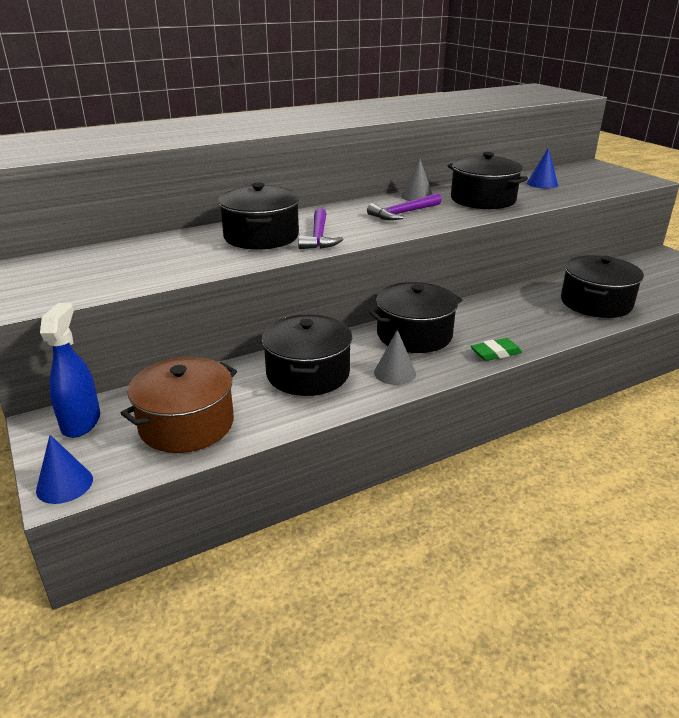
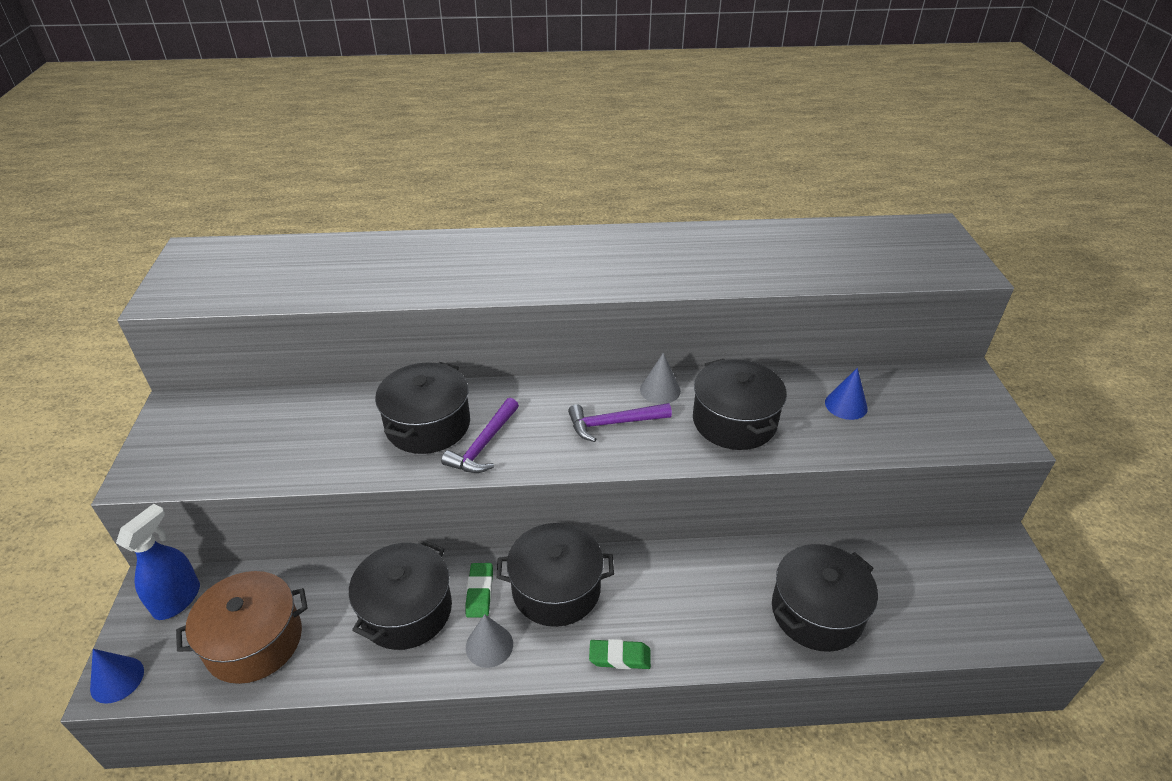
camera: 25 degrees right, 10 degrees up
none -> green eraser [465,563,493,617]

